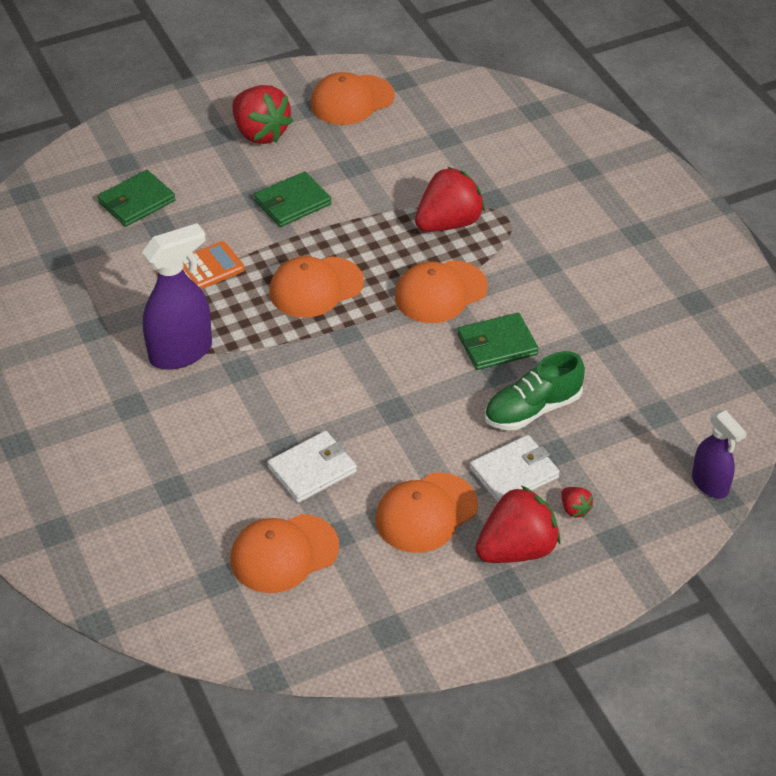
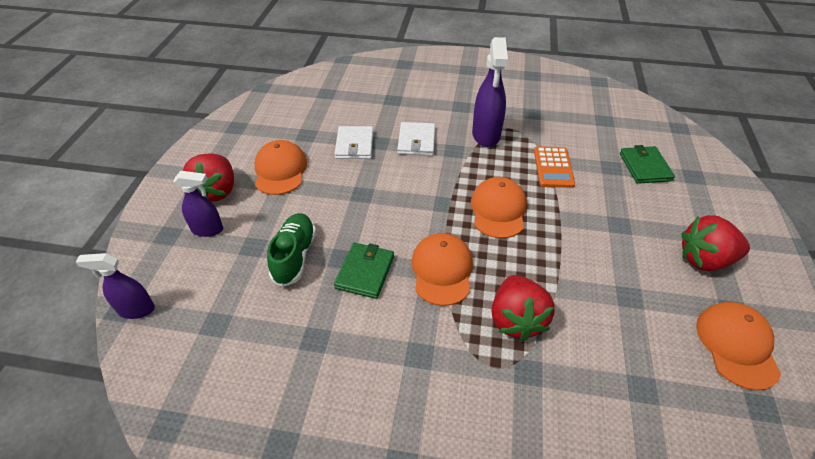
camera: 125 degrees right, 0 degrees up
orange cap [231,514,339,593] -> none
green wallet [254,171,332,227] -> none
white wallet [470,435,560,503] -> white wallet moved to [397,122,435,156]
red strawberry [561,487,593,517] -> purple spray bottle [174,171,223,237]

